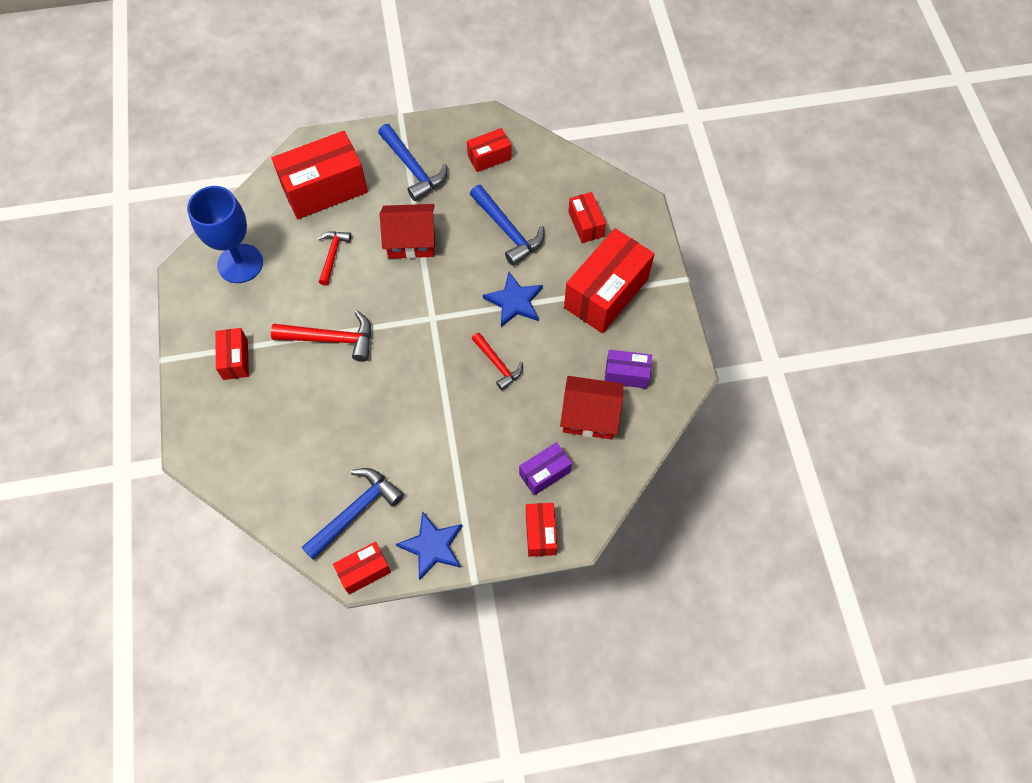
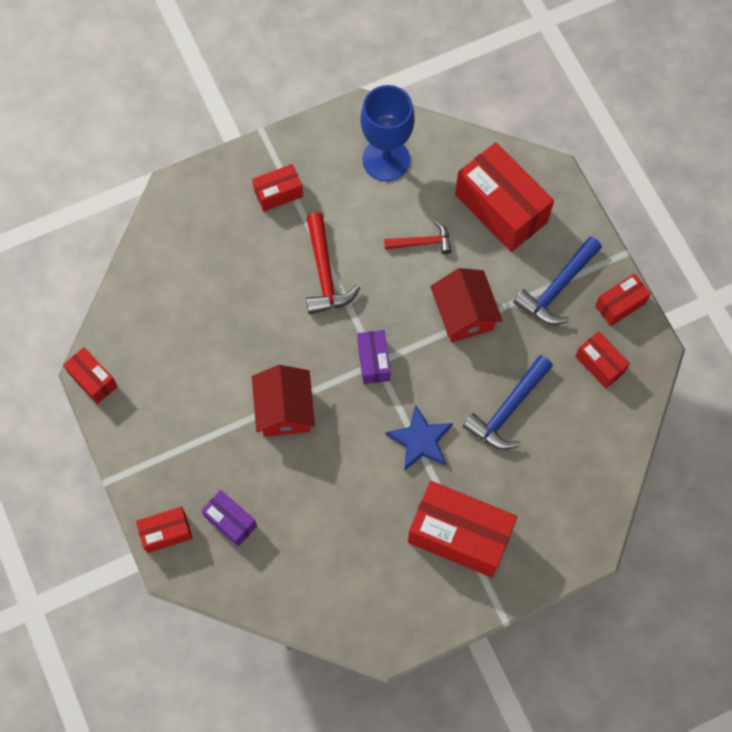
camera: 75 degrees right, 5 degrees up
blue hammer [301,468,404,560] -> none
blue star [396,511,462,580] -> none
red hammer [472,333,523,390] -> none
red house [560,376,623,439] -> red house moved to [252,365,315,437]
red box [568,192,606,243] -> red box moved to [595,274,651,326]
purple box [605,350,652,389] -> purple box moved to [358,330,391,384]

